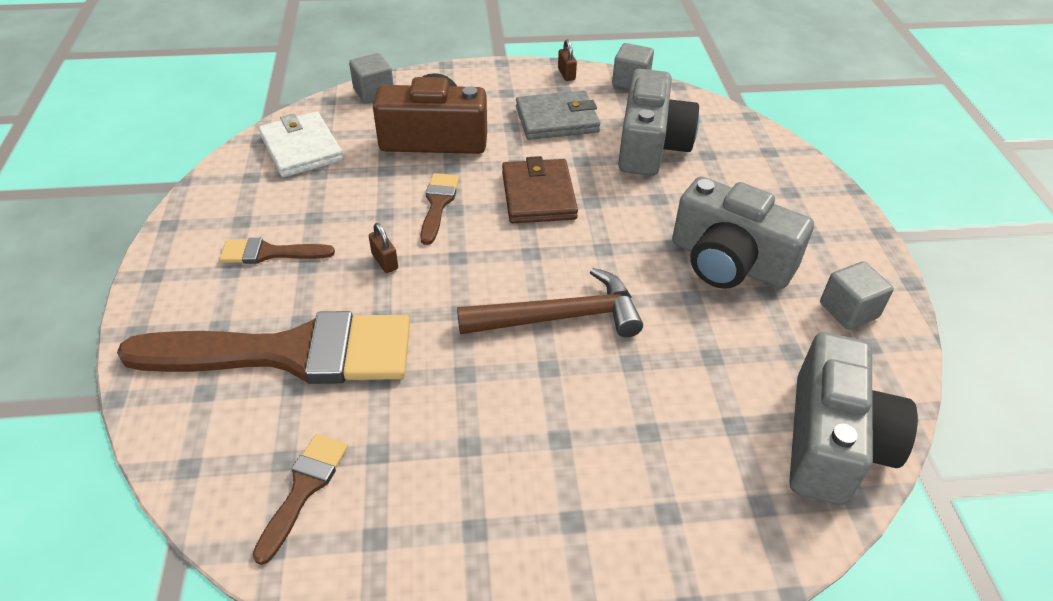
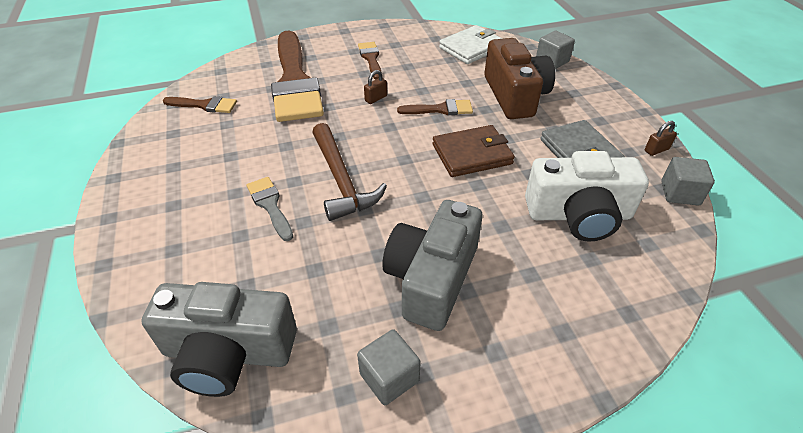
camera: 80 degrees right, 0 degrees up
grey camera [618,69,699,176] -> white camera [525,151,649,242]
none -> grey brush [247,177,293,241]

